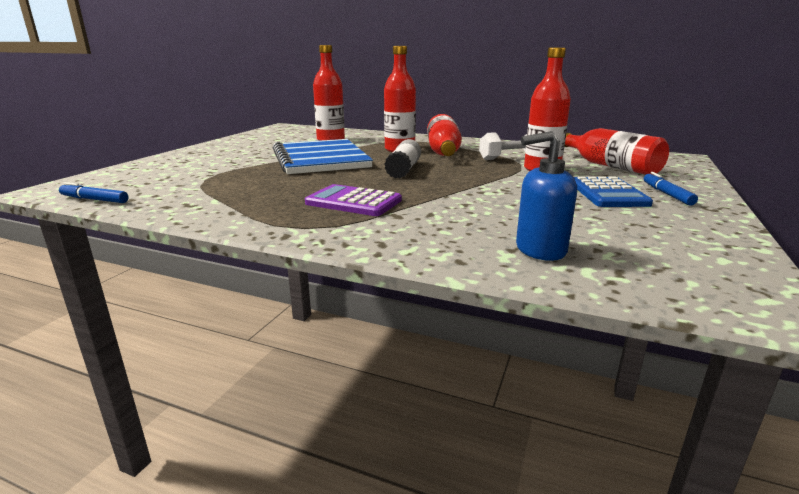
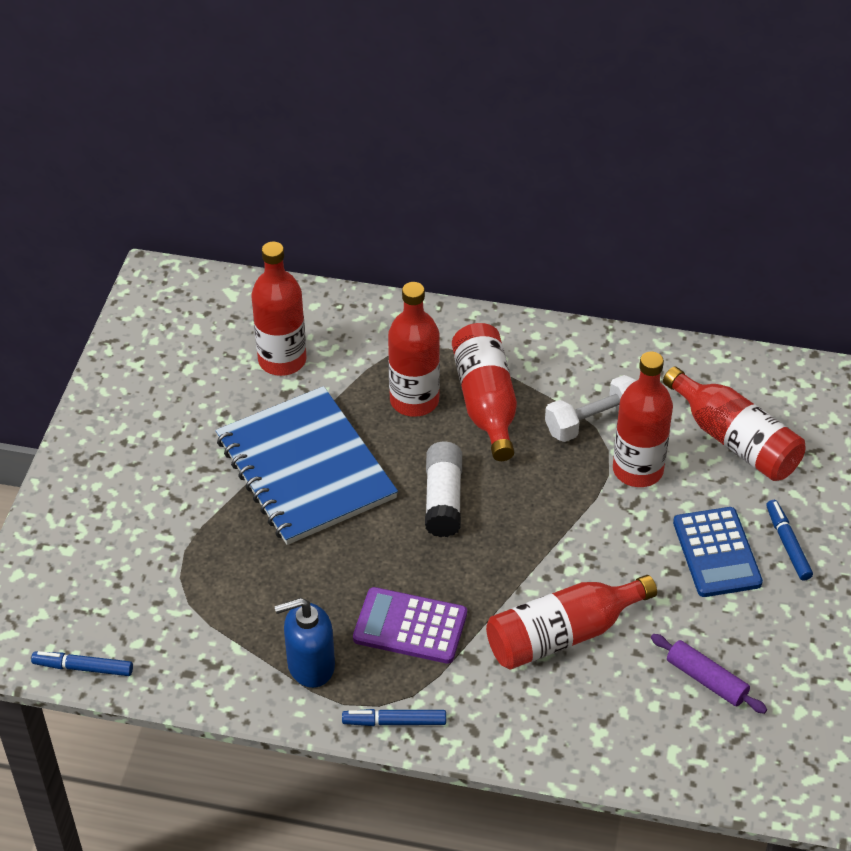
camera: 10 degrees left, 25 degrees up
blue soap dispenser [516,131,577,261] -> blue soap dispenser moved to [274,598,335,688]
none -> blue marker [342,709,446,726]
none -> red bottle [486,575,657,670]
none -> purple rolling pin [651,634,767,714]

